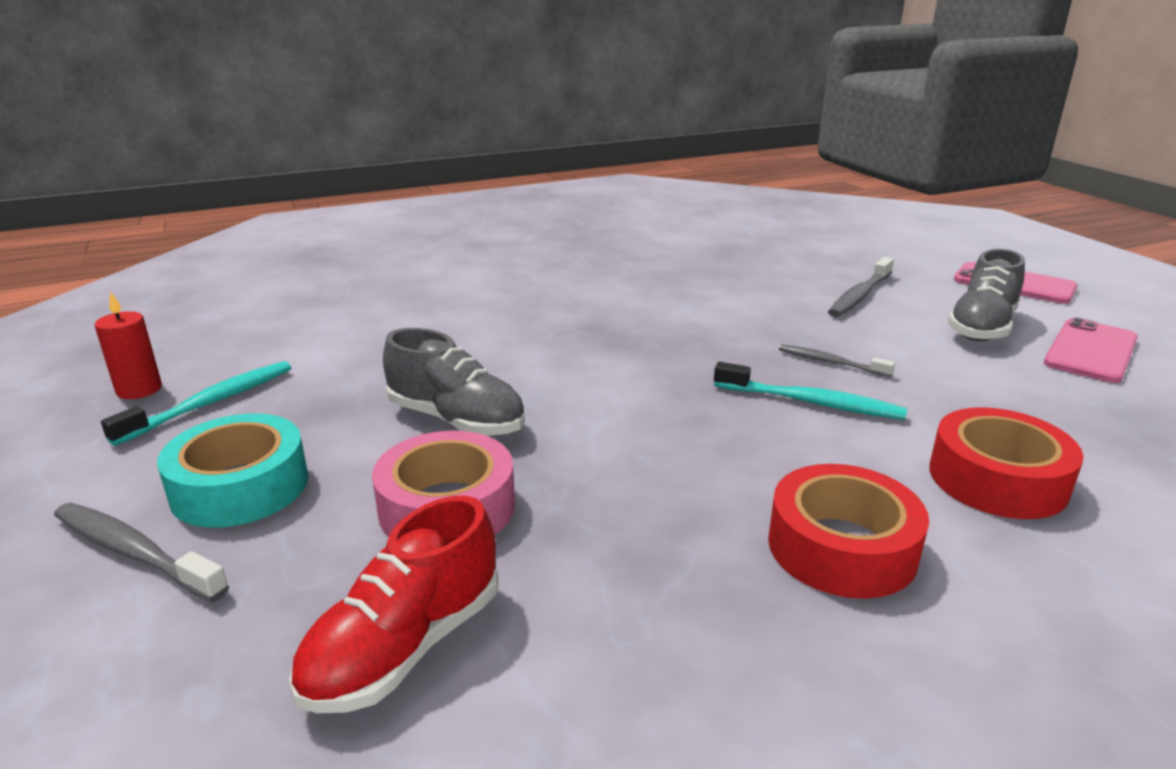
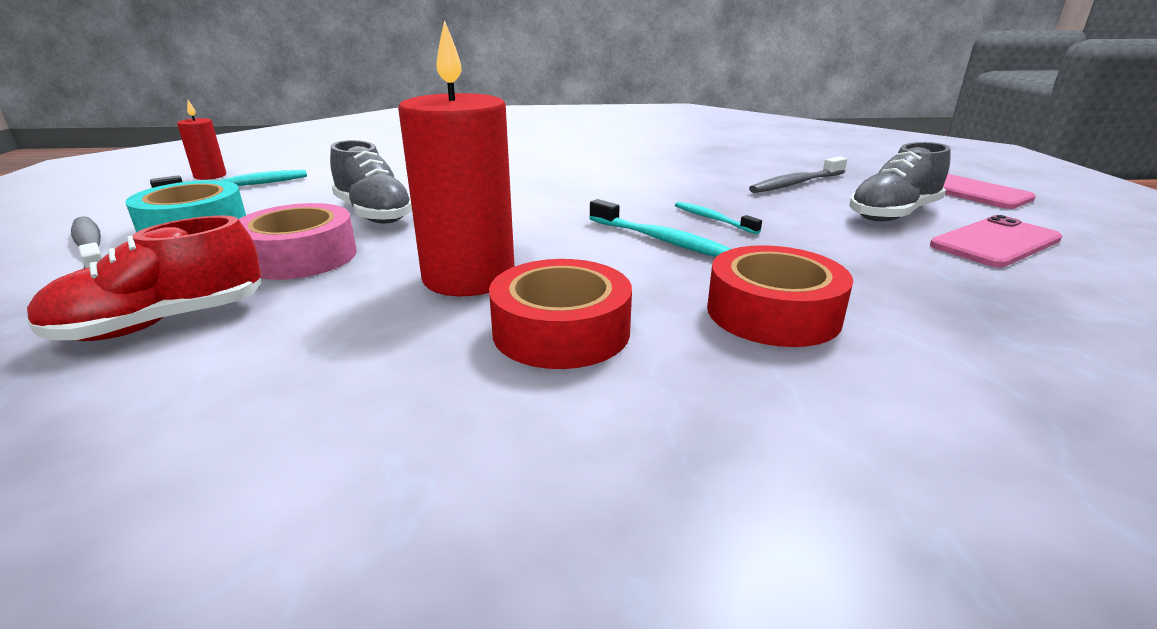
camera: 20 degrees right, 0 degrees up
grey toothbrush [779,344,895,377] -> turquoise toothbrush [675,202,762,234]
none -> red candle [398,20,515,296]

